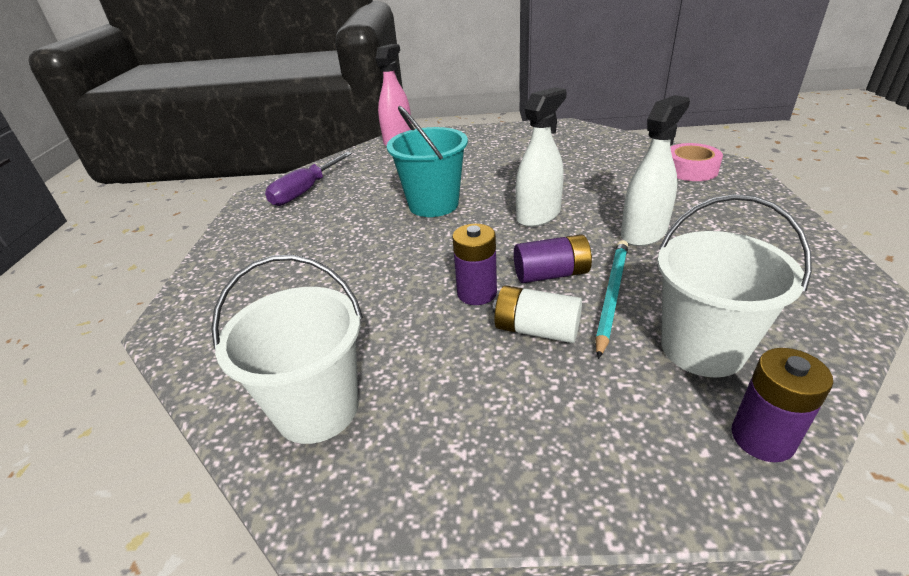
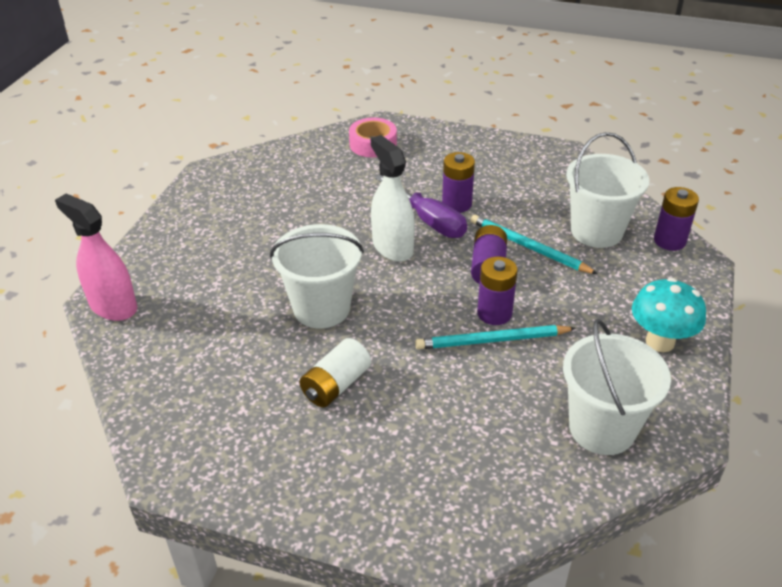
camera: 75 degrees left, 5 degrees up
purple screwdriver [265,152,352,206] -> purple screwdriver moved to [375,175,467,238]
turquoise bucket [387,106,468,217] -> white bucket [270,224,364,328]
white battery [493,285,582,343] -> white battery moved to [300,338,371,408]
white spray bottle [621,95,690,246] -> purple battery [442,152,475,213]
none -> turquoise pencil [415,325,576,349]
none -> turquoise mushroom [632,278,706,352]

